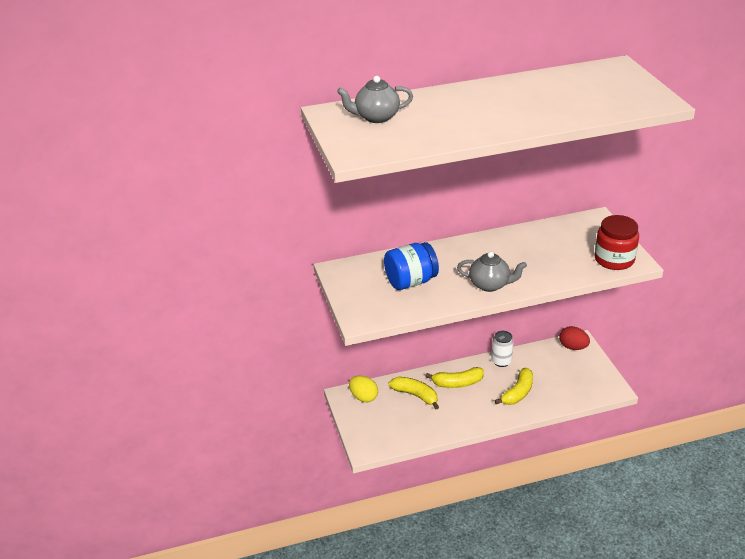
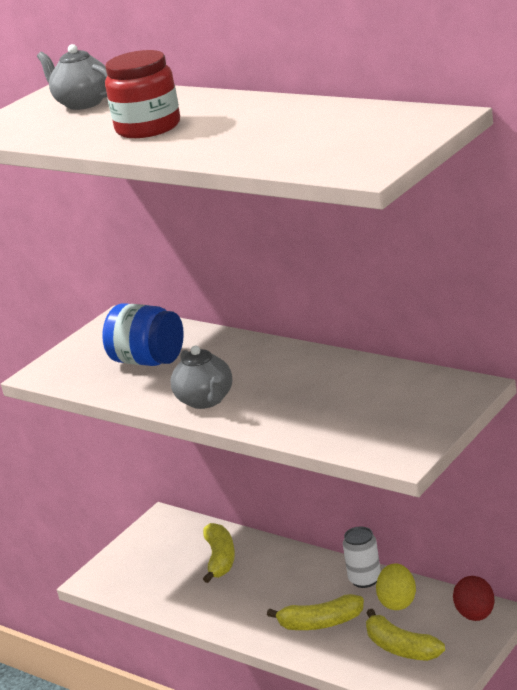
camera: 55 degrees right, 10 degrees down
yellow egg [349,376,378,402] -> yellow egg moved to [376,564,416,610]
yellow banana [425,367,484,388] -> yellow banana moved to [366,609,445,661]
red jar [594,215,639,270] -> red jar moved to [105,50,180,138]

